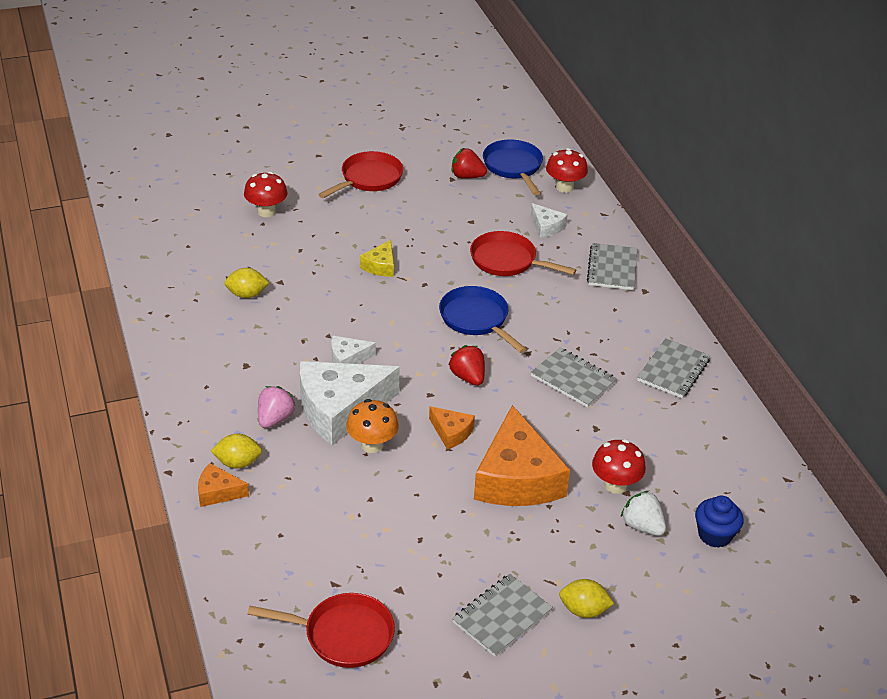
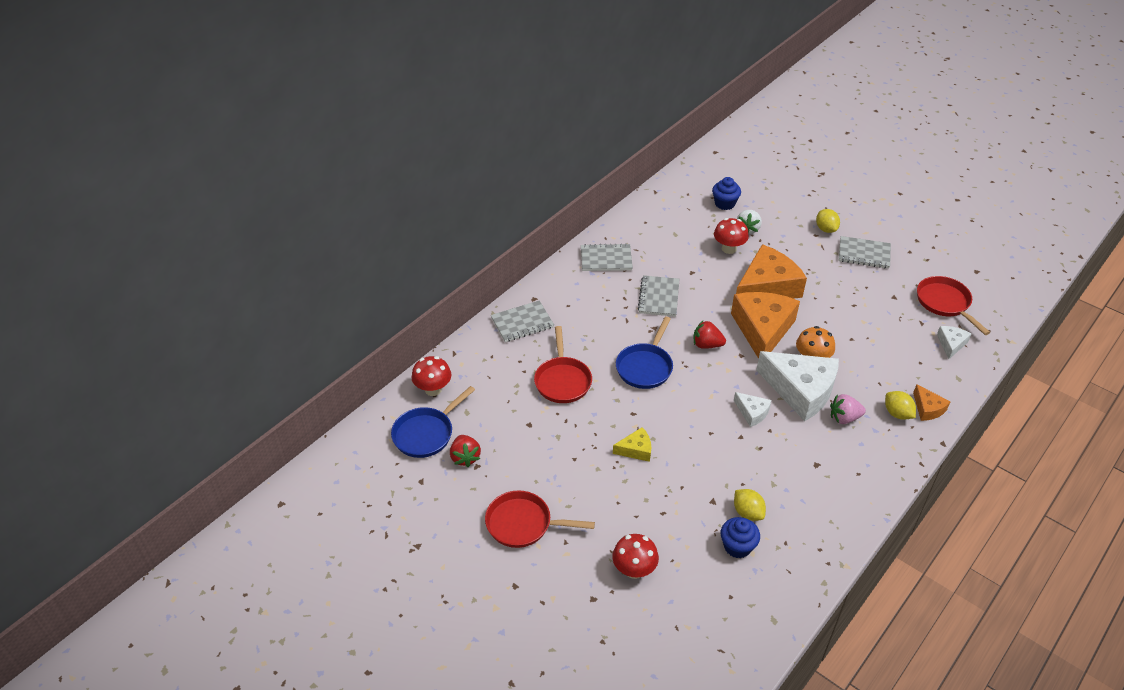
camera: 120 degrees left, 5 degrees up
orange cheese [429,406,475,449] -> orange cheese [731,292,800,359], size x2.16
red strawberry [448,345,485,386] -> red strawberry turned 75 degrees clockwise [694,321,726,349]
white cheese [531,203,568,238] -> white cheese moved to [937,326,971,359]
none -> blue cupcake [721,517,760,558]

